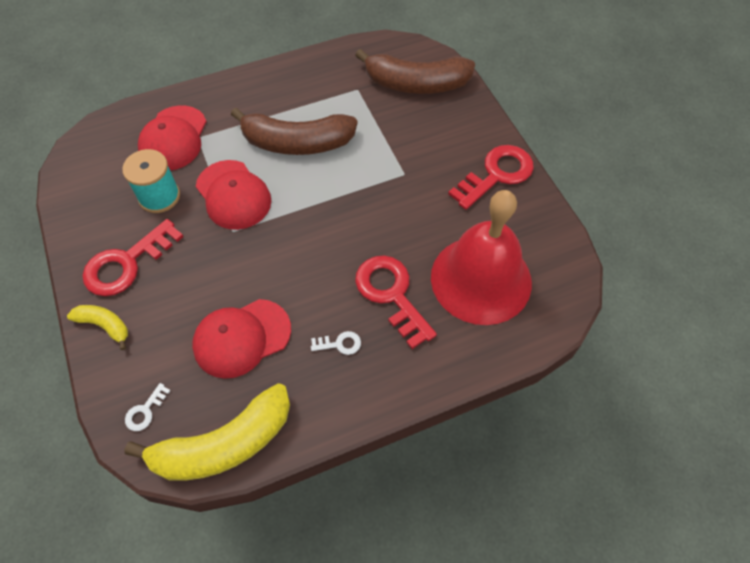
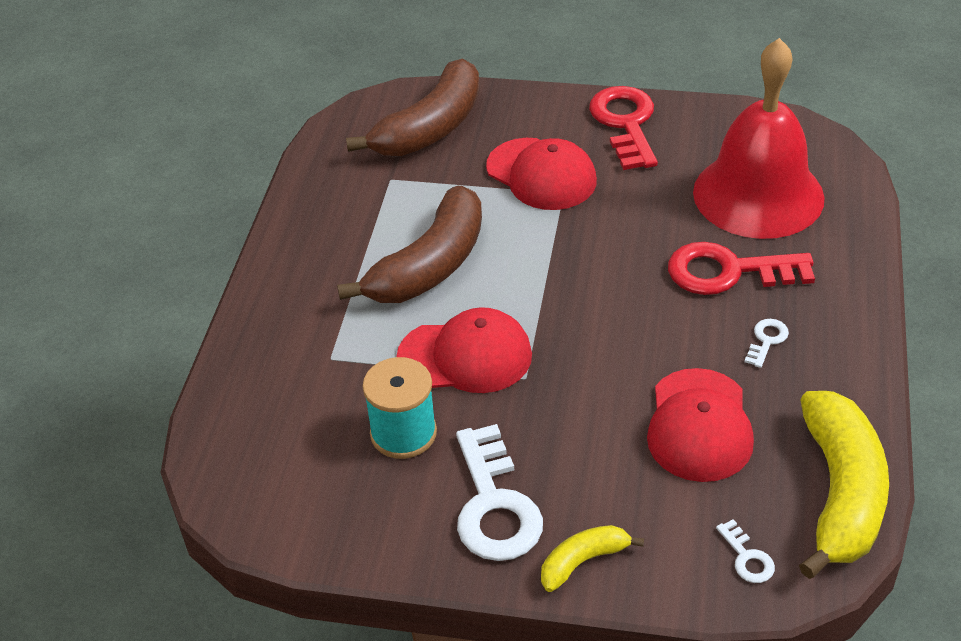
camera: 55 degrees left, 15 degrees down
red key [83,219,184,296] -> white key [456,424,543,561]
red cap [138,105,207,171] -> red cap moved to [486,138,597,210]

